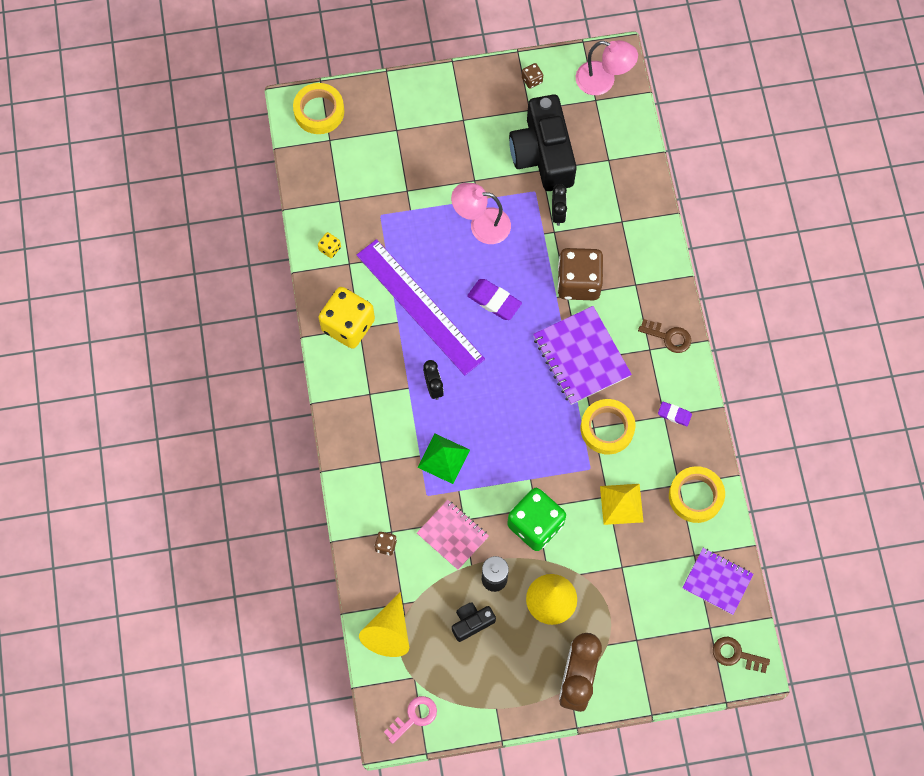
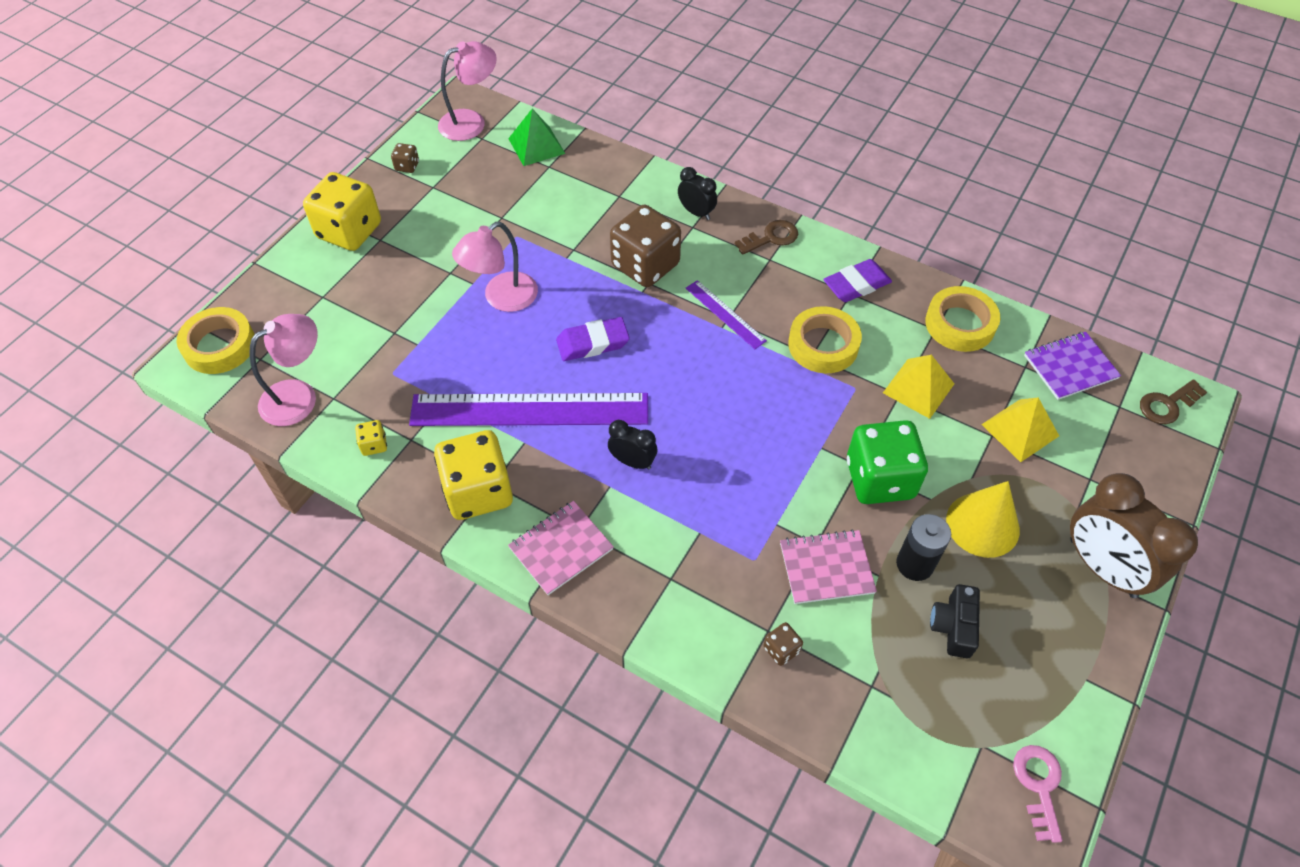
camera: 50 degrees left, 15 degrees down
yellow cone [359,592,409,657] -> none
green pyramid [417,434,470,484] -> green pyramid moved to [508,109,565,166]
black camera [509,94,577,191] -> none
purple notebook [533,306,632,405] -> purple ruler [686,280,767,349]
black clock [552,184,567,226] -> black clock moved to [678,167,717,220]
purple eraser [658,401,692,426] -> purple eraser [823,259,892,302], size x1.64
none -> pink lamp [250,314,318,426]
none -> yellow dice [303,172,381,251]
none -> pink notebook [508,501,614,595]
none -> yellow pyramid [981,398,1059,462]

